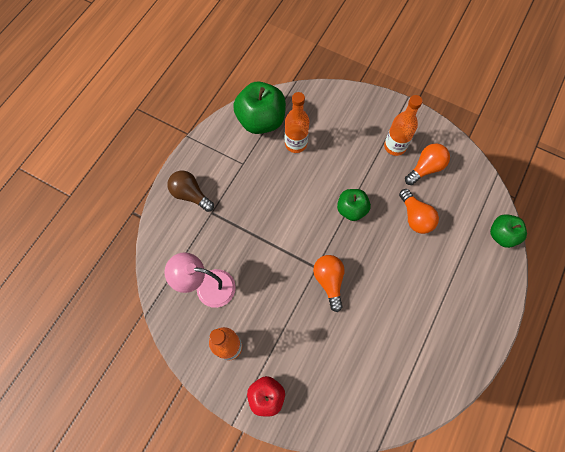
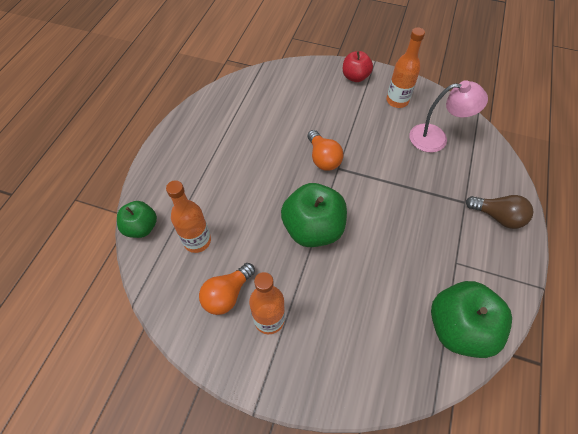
camera: 170 degrees right, 10 degrees down
orange bottle [285,92,310,153] -> orange bottle moved to [166,180,211,253]
green apple [337,189,371,221] -> green apple [281,183,347,247], size x1.68
orange light bulb [399,189,439,234] -> none

